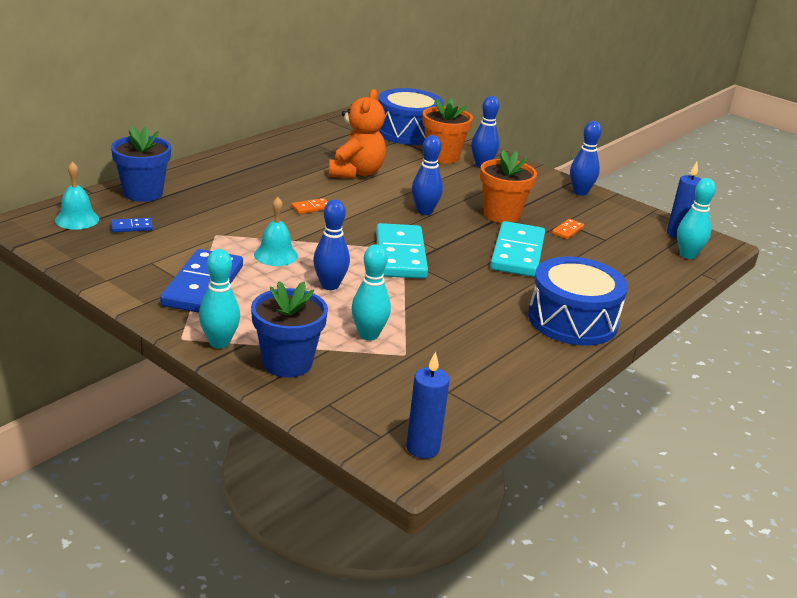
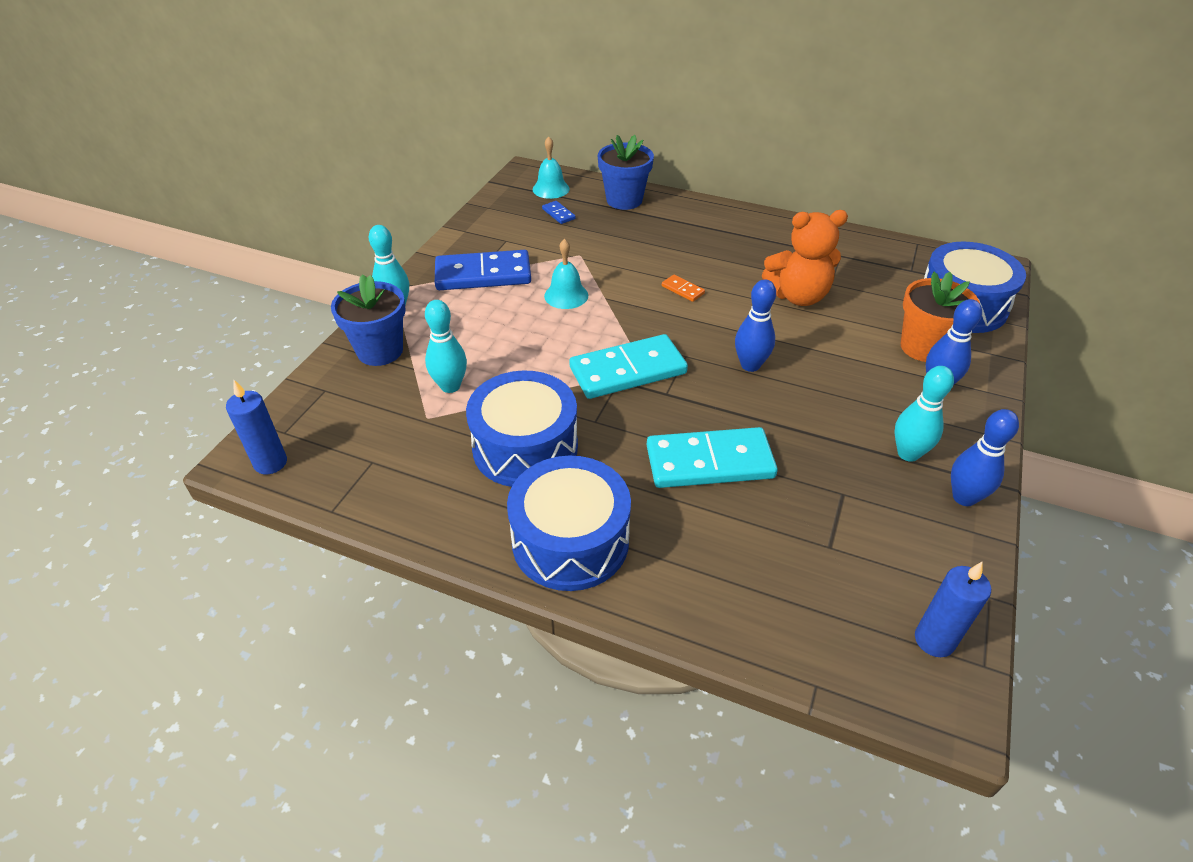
camera: 75 degrees right, 15 degrees up
blue bowling pin [313,199,350,290] -> none
orange flower pot [480,150,537,223] -> none
orange domino [552,219,584,239] -> none
turquoise bowling pin [677,178,716,259] -> turquoise bowling pin moved to [894,366,954,462]
none -> blue drum [466,370,578,487]

